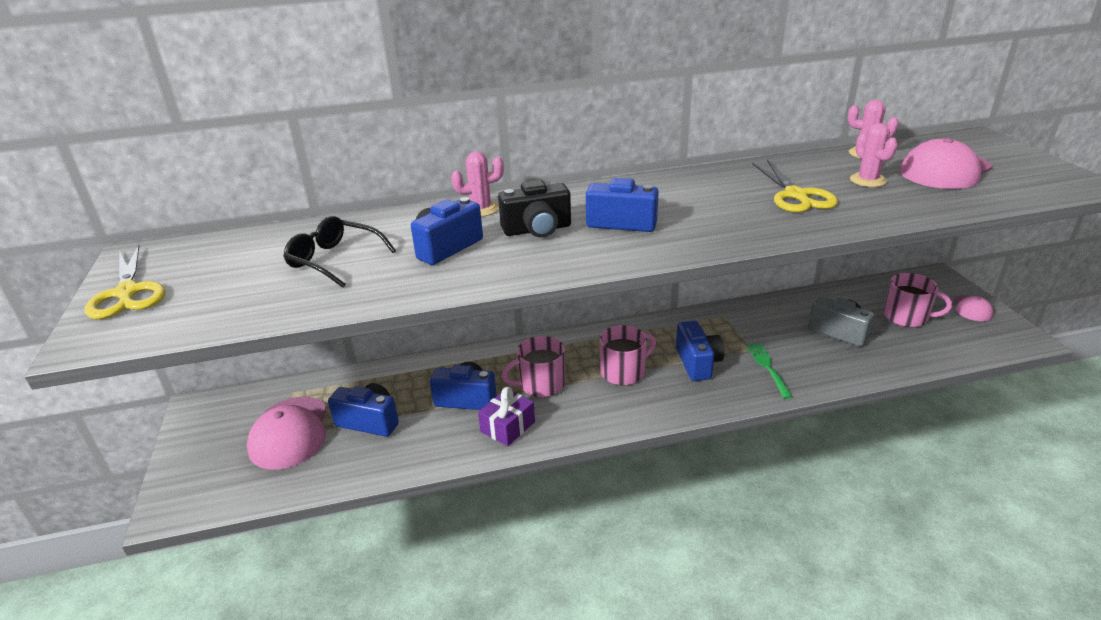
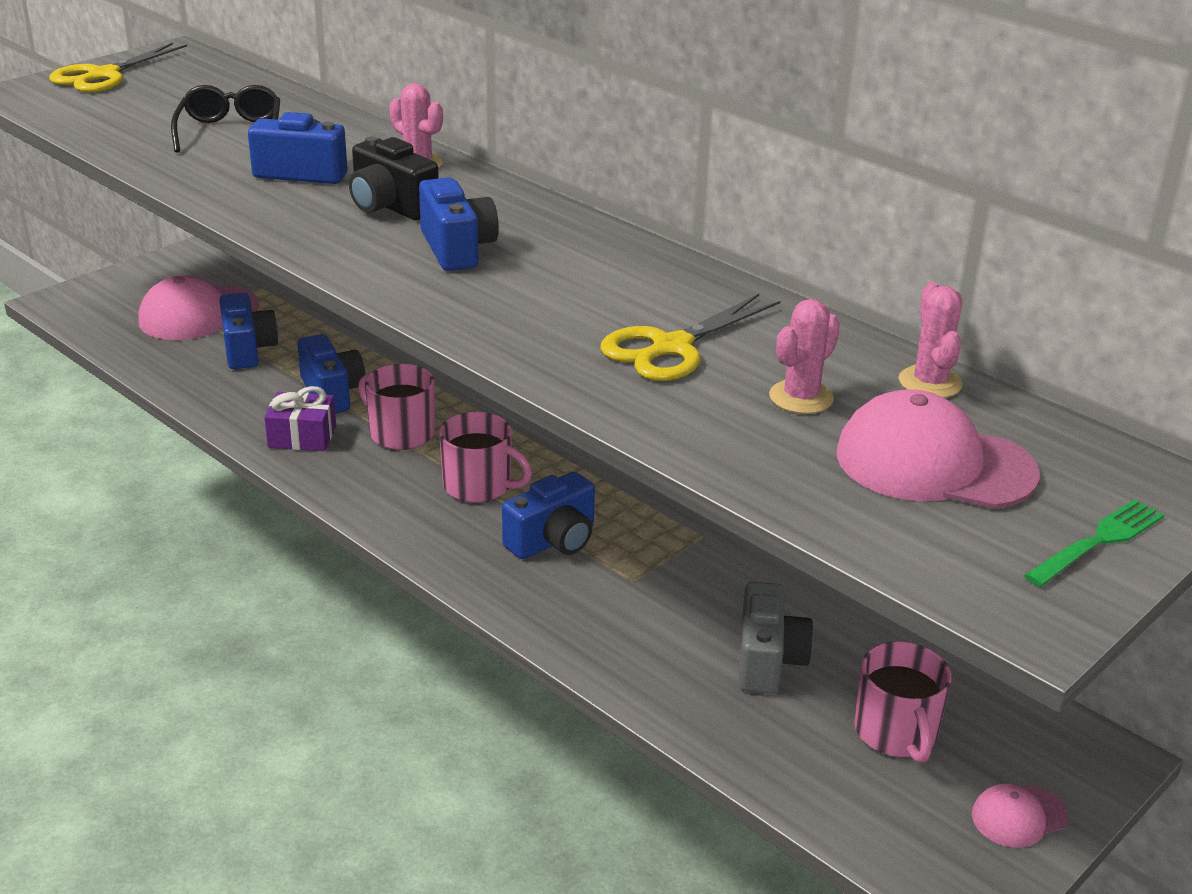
camera: 55 degrees right, 0 degrees up
green fork [747,343,793,399] -> green fork moved to [1024,499,1164,587]

